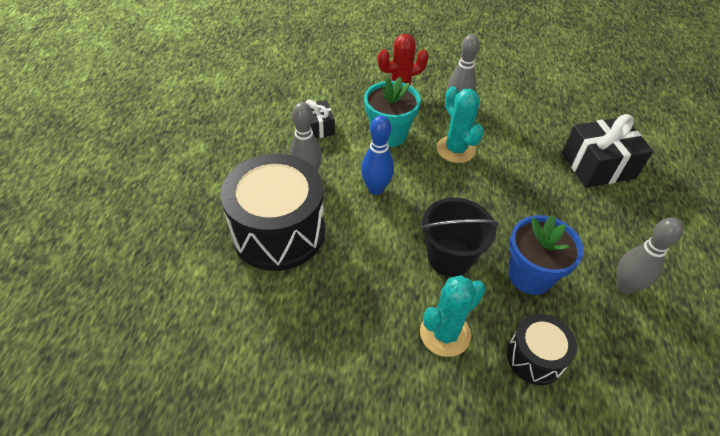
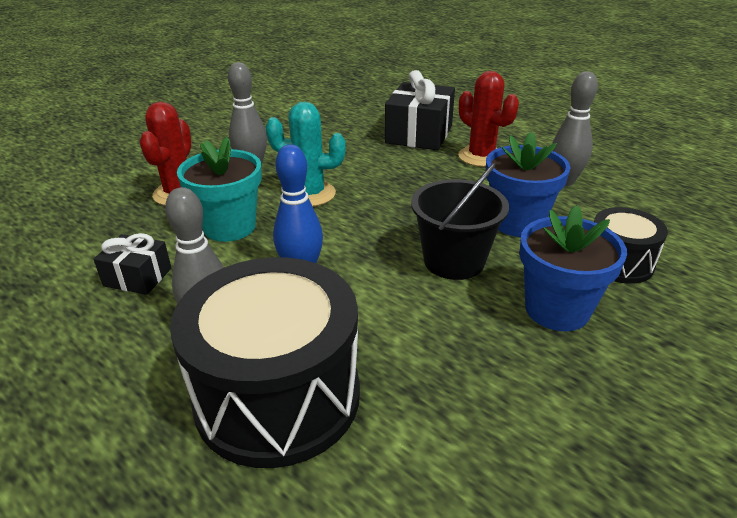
camera: 55 degrees left, 15 degrees down
turquoise cactus [420,275,486,357] -> blue flower pot [519,205,627,331]
none -> red cactus [458,71,519,167]

